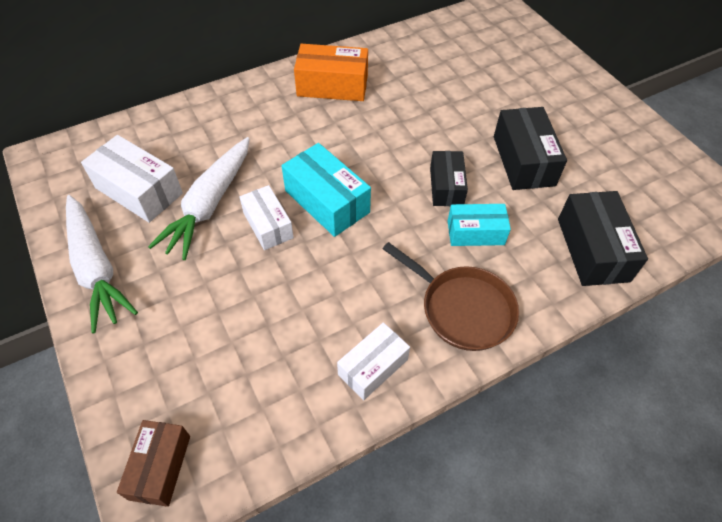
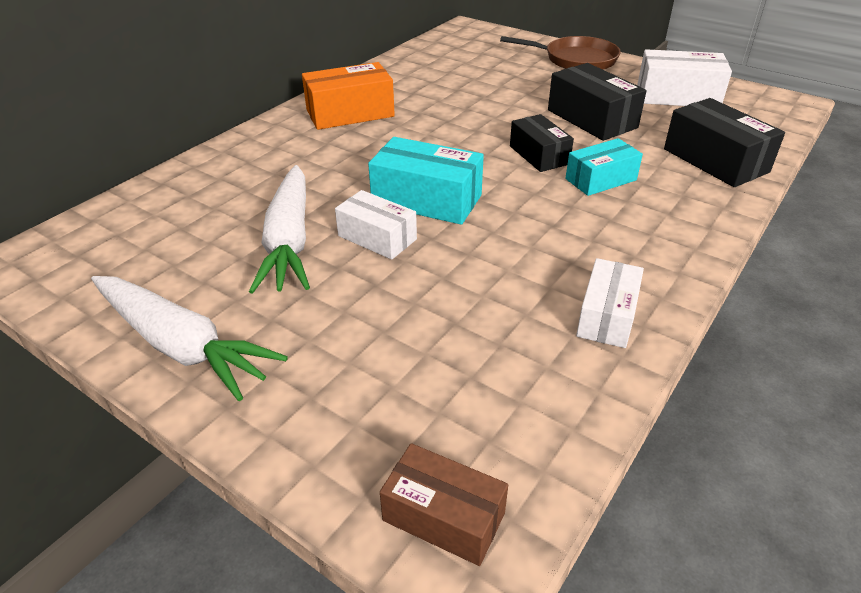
camera: 25 degrees left, 15 degrees down
white box [81,135,183,223] -> white box moved to [637,49,732,106]
brown box [117,420,190,507] -> brown box turned 45 degrees counterclockwise [380,443,508,566]
brown pan [383,242,519,351] -> brown pan moved to [500,36,621,70]

